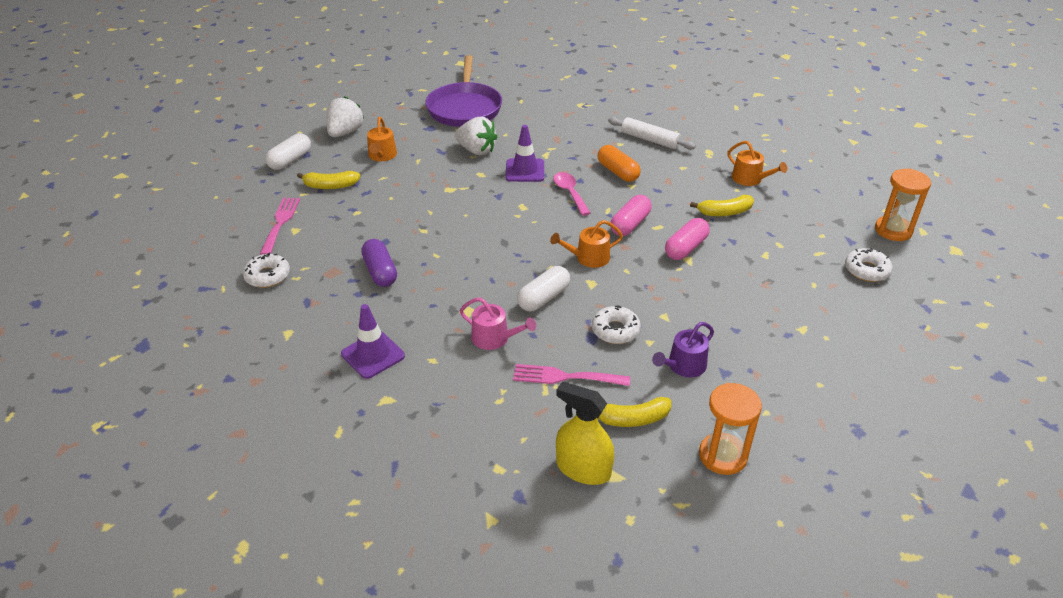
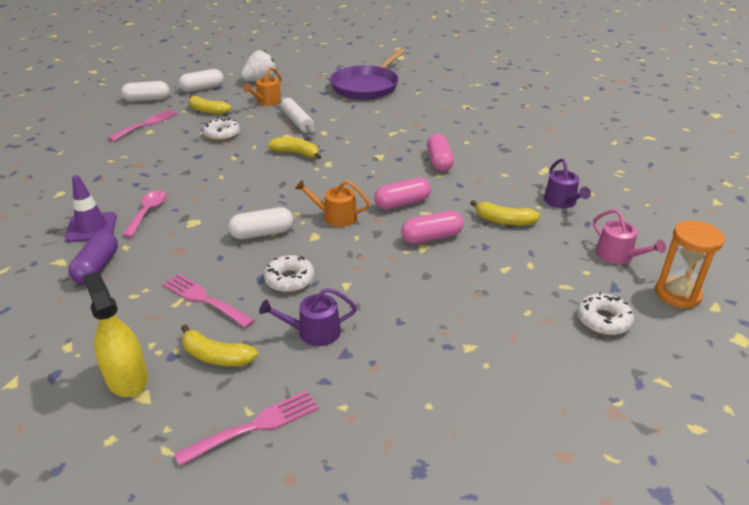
camera: 30 degrees right, 5 degrees down
white donut [243,253,290,288] -> white donut moved to [203,118,240,141]
purple capsule [361,239,397,287] -> purple capsule moved to [68,231,118,284]
white strawberry [455,117,498,155] -> none
pink watering can [459,297,536,350] -> pink watering can moved to [593,209,666,264]
purple traffic cone [505,125,544,182] -> none
pink spoon [553,172,591,216] -> pink spoon moved to [122,190,167,237]
orange capsule [597,145,641,182] -> pink capsule [427,134,454,171]
white rolling pin [608,117,696,150] -> white rolling pin moved to [279,96,316,135]
orange hourglass [699,383,762,475] -> pink fork [174,391,319,466]
orange watering can [727,141,787,186] -> purple watering can [544,159,591,208]
none -> white capsule [121,81,170,102]
none -> yellow banana [268,137,321,159]

